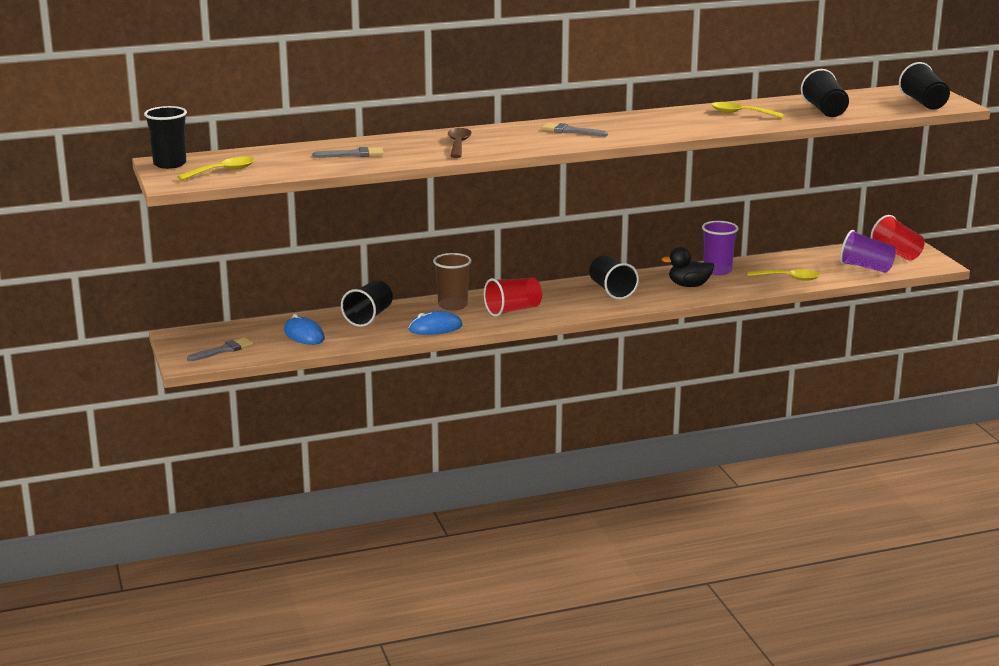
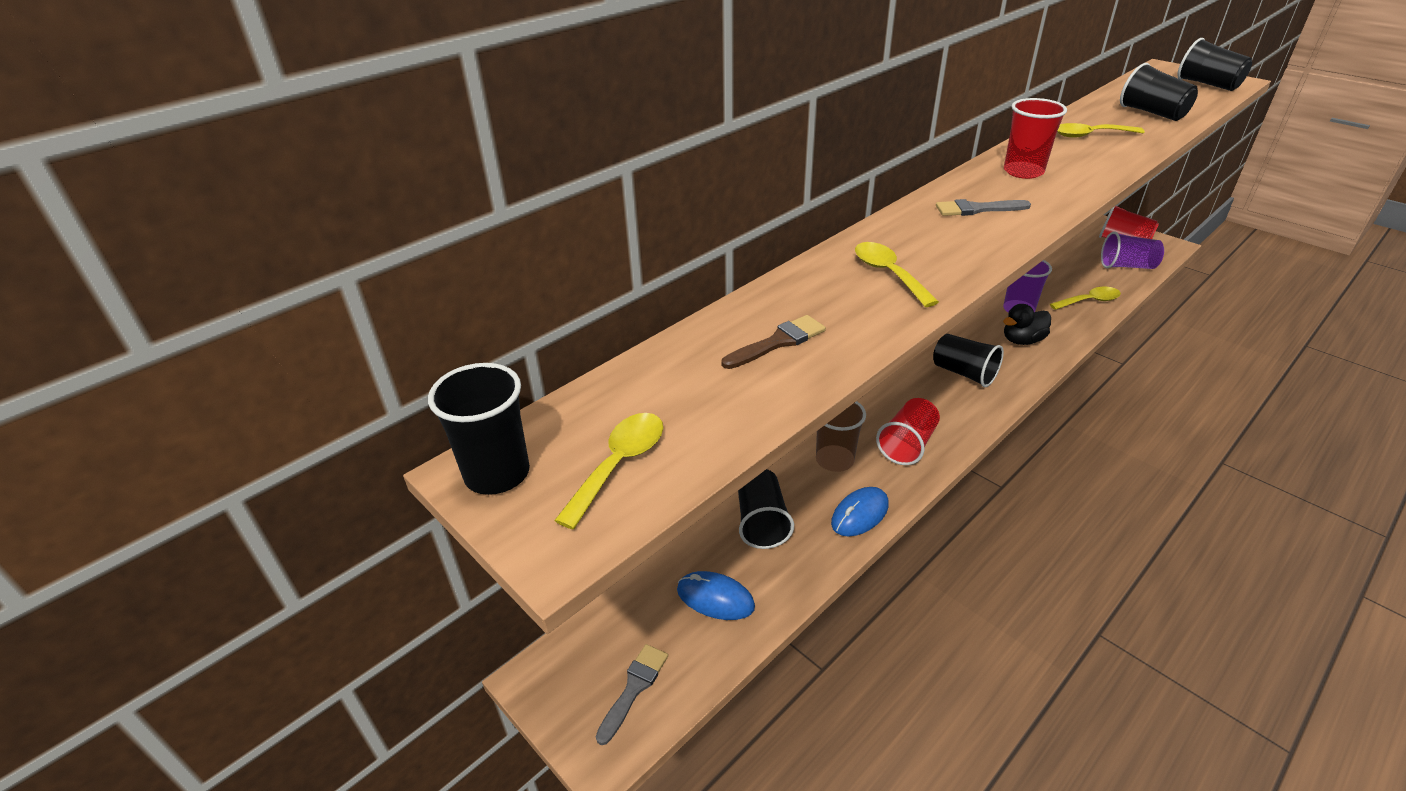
camera: 25 degrees left, 15 degrees up
grey brush [312,147,384,158] -> brown brush [721,315,826,369]
brown spoon [448,128,472,158] -> yellow spoon [855,242,939,307]
none -> red cup [1004,98,1067,179]

